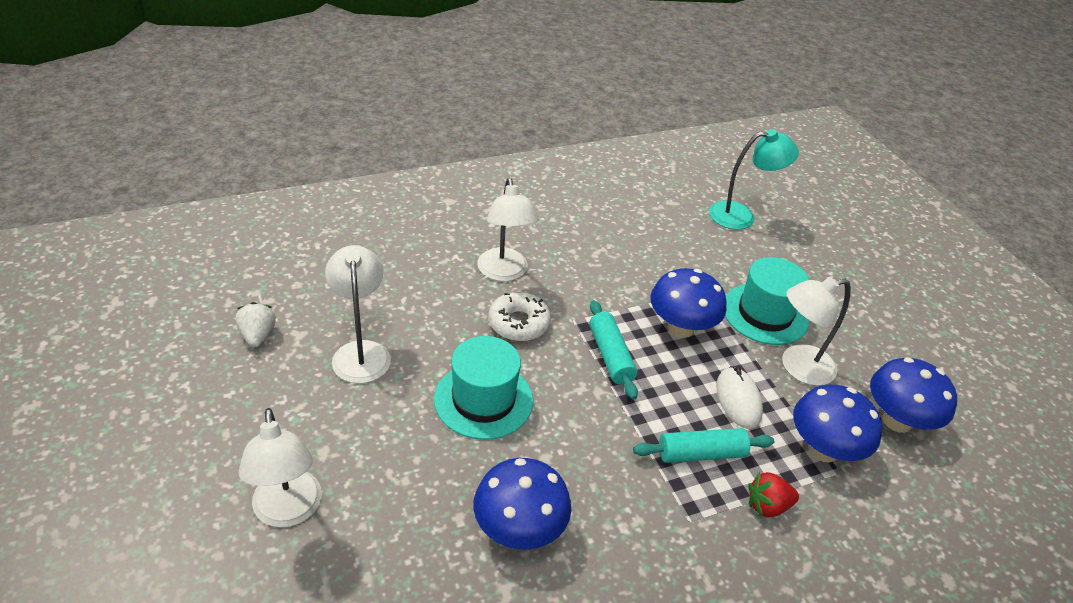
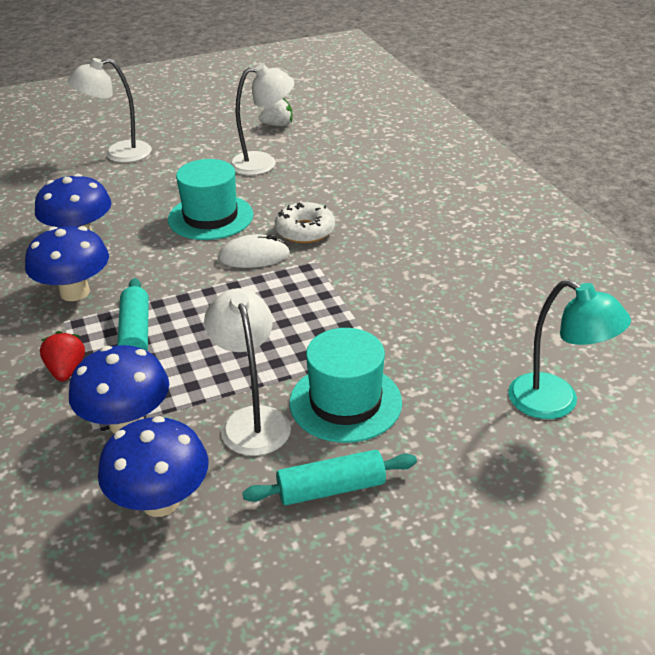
camera: 95 degrees right, 5 degrees down
white lamp [478,178,538,281] -> none
turquoise rolling pin [589,300,638,400] -> turquoise rolling pin moved to [242,450,417,505]
blue mushroom [650,268,727,338] -> blue mushroom moved to [25,226,109,301]
turquoise lamp [709,129,799,230] -> turquoise lamp turned 45 degrees counterclockwise [508,279,631,419]
white mouse [716,366,763,429] -> white mouse moved to [218,234,290,268]

